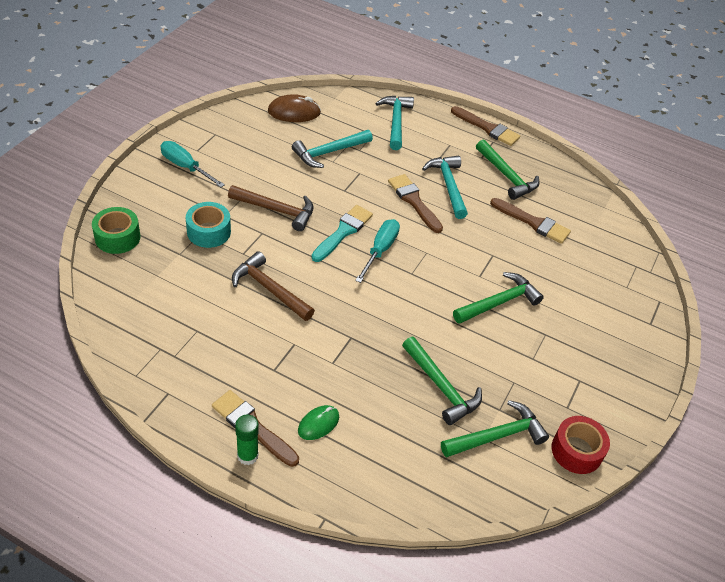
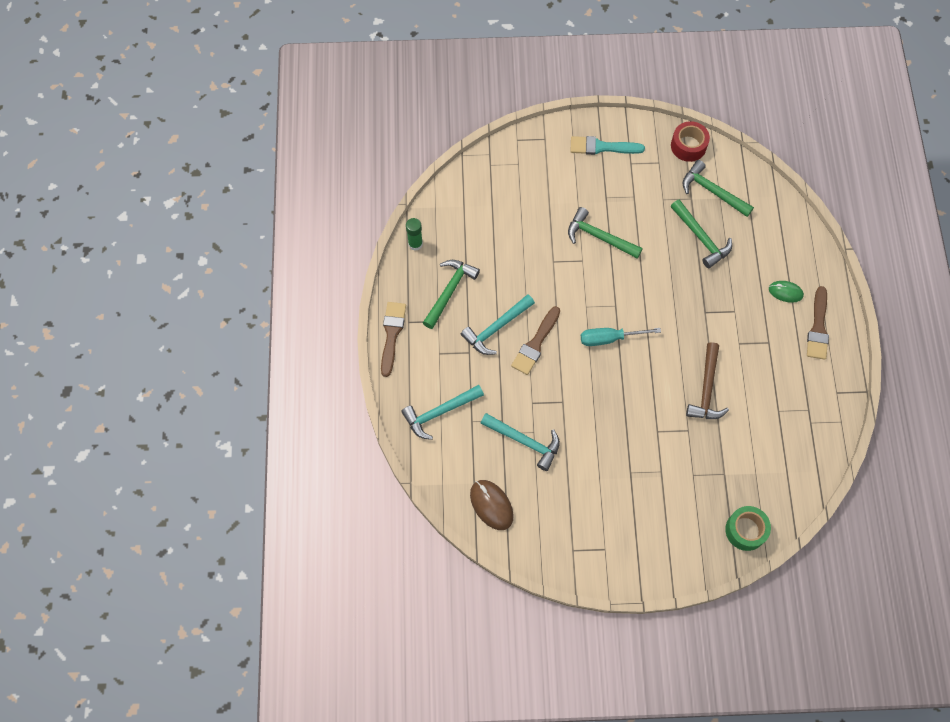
camera: 115 degrees left, 20 degrees up
turquoise screwdriver [160,141,225,187] -> none
turquoise tape [186,202,231,248] -> none
brown hammer [228,185,313,231] -> none
green glue stick [235,415,259,465] -> green glue stick moved to [406,218,423,251]
turquoise brush [311,205,373,262] -> turquoise brush moved to [570,136,645,155]
green hammer [402,337,482,425] -> green hammer turned 120 degrees clockwise [671,199,732,268]
brown brush [490,198,571,244] -> none

